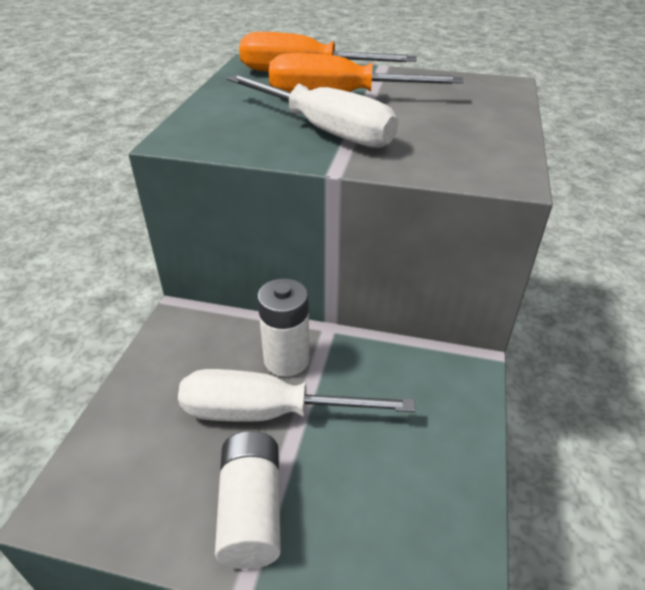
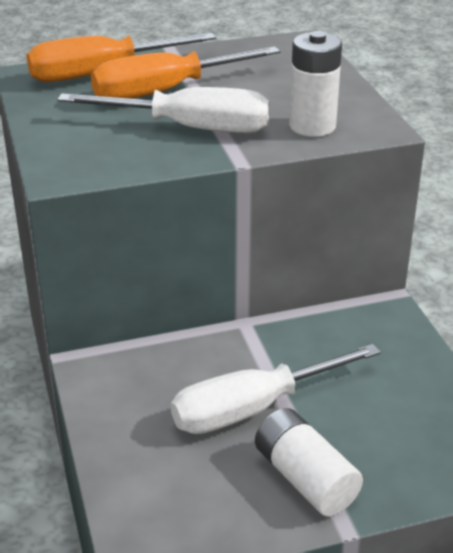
camera: 30 degrees left, 5 degrees down
white battery [257,278,310,377] -> white battery moved to [289,31,342,137]

